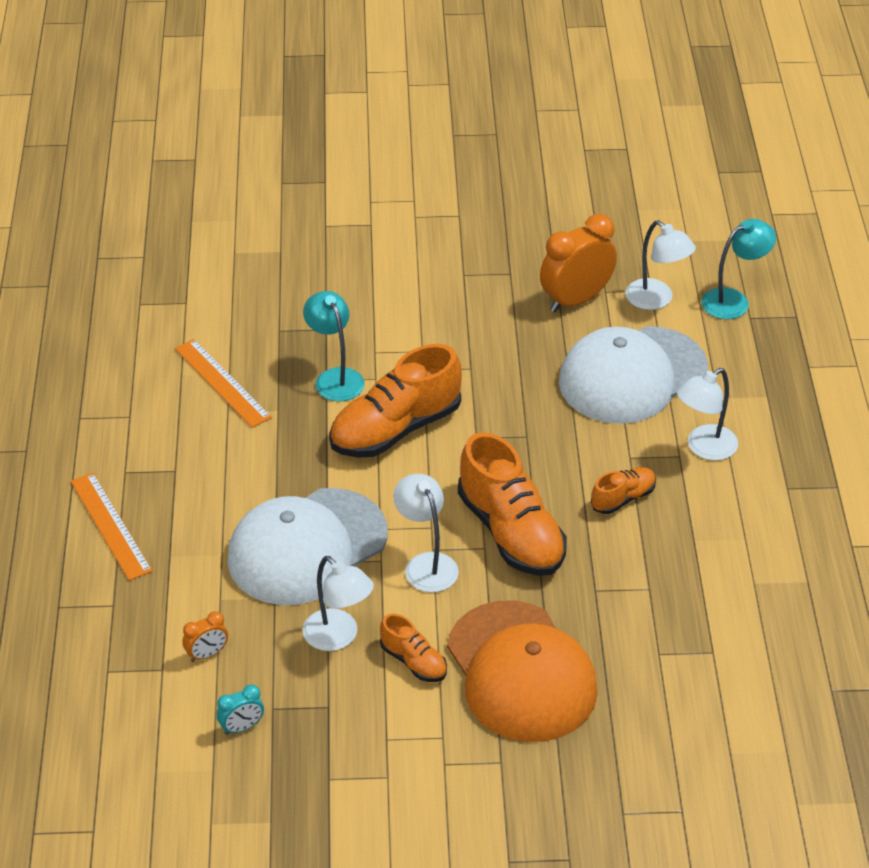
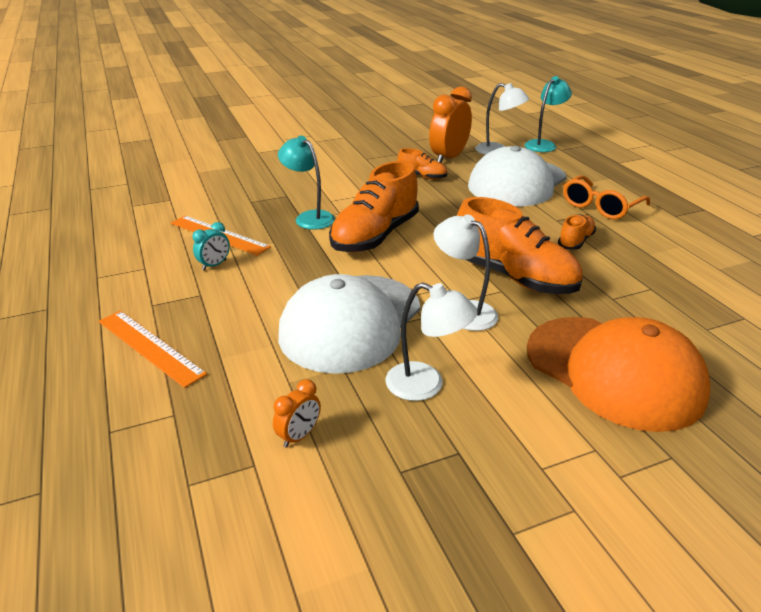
camera: 20 degrees left, 10 degrees down
turquoise clock [217,684,264,735] -> turquoise clock moved to [192,222,230,270]
orange shoe [380,614,447,682] -> orange shoe moved to [397,148,447,180]
white lamp [677,368,738,460] -> orange glasses [563,175,650,219]

